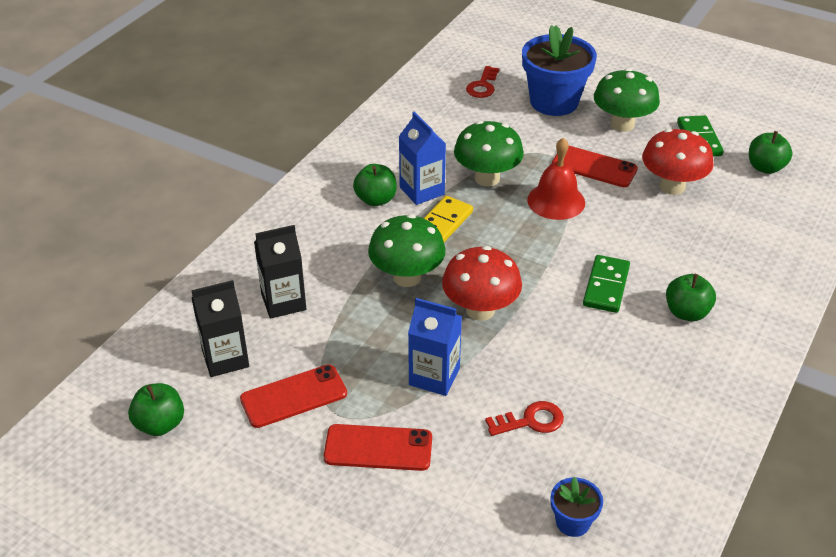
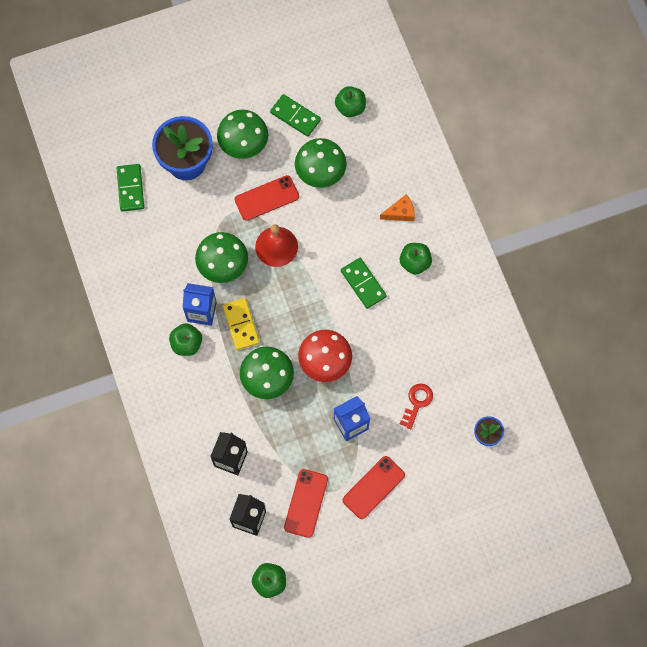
camera: 50 degrees left, 30 degrees up
red key [466,66,499,98] -> green domino [117,164,144,212]
red mushroom [642,129,714,195] -> green mushroom [295,138,347,188]
none -> orange cheese [380,194,415,221]

